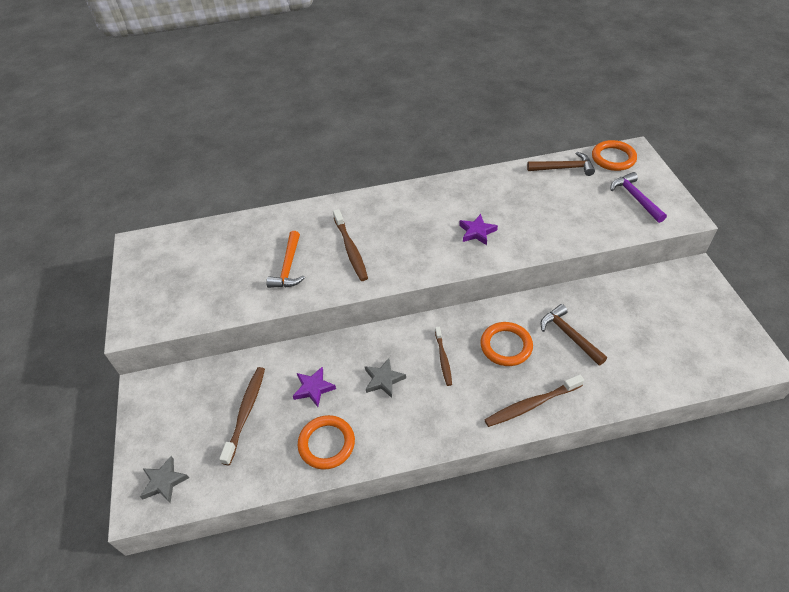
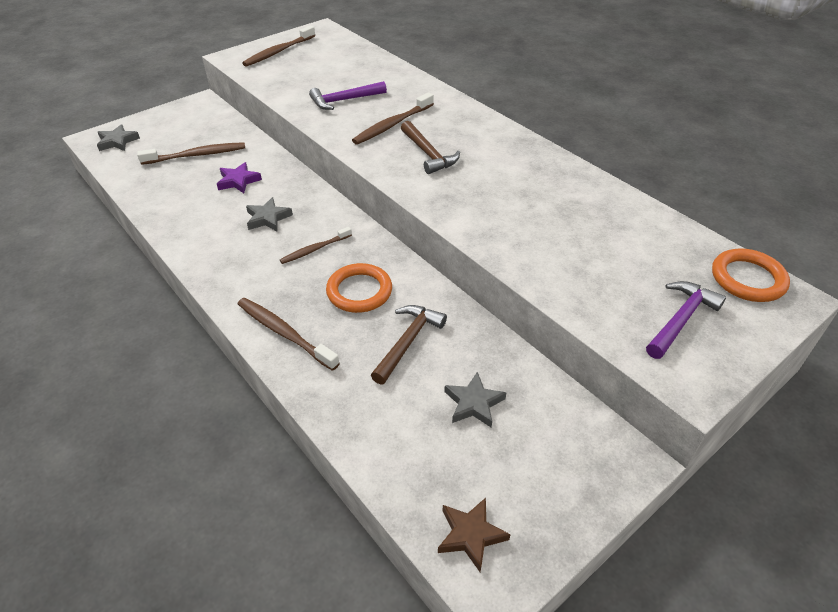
camera: 60 degrees right, 5 degrees down
orange hammer [266,231,305,288] -> purple hammer [309,81,387,110]
orange ring [298,415,355,470] -> none
purple star [459,214,498,245] -> none
brown hammer [527,152,595,176] -> brown hammer moved to [401,121,460,174]
none -> brown toothbrush [242,25,315,67]
none -> brown star [438,498,511,572]
none -> grey star [444,372,506,428]

